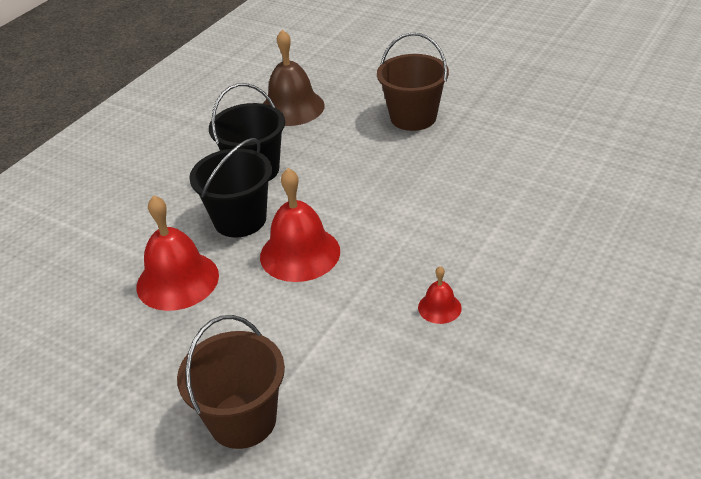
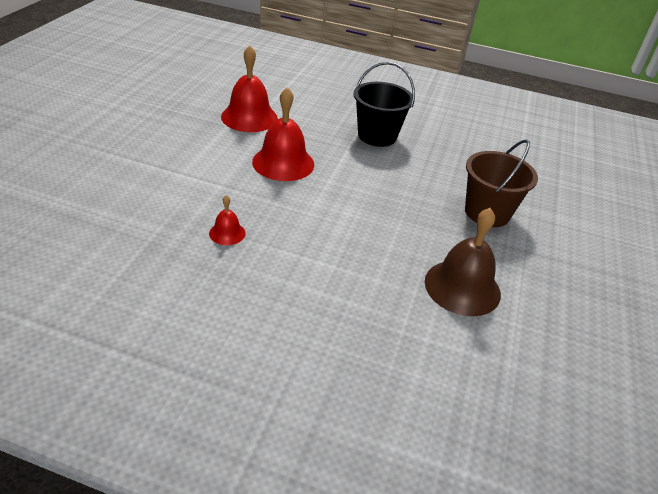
camera: 70 degrees right, 0 degrees up
brown bucket [177,315,285,449] -> none
black bucket [189,138,272,238] -> none
brown bell [263,30,325,126] -> brown bell moved to [425,208,501,316]

